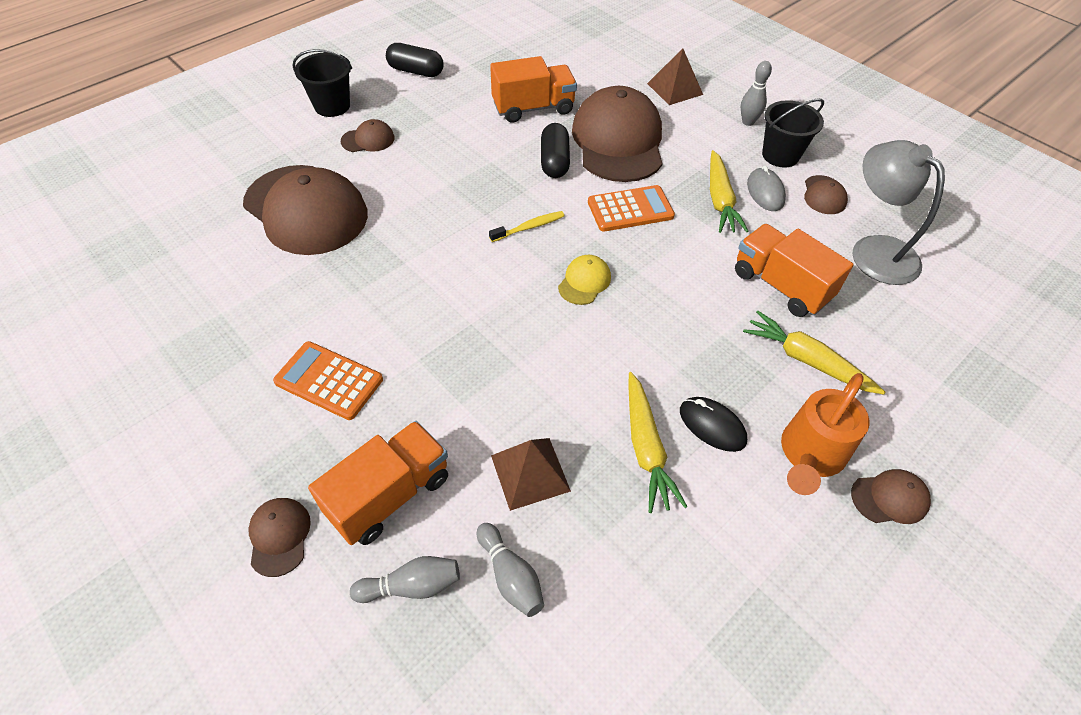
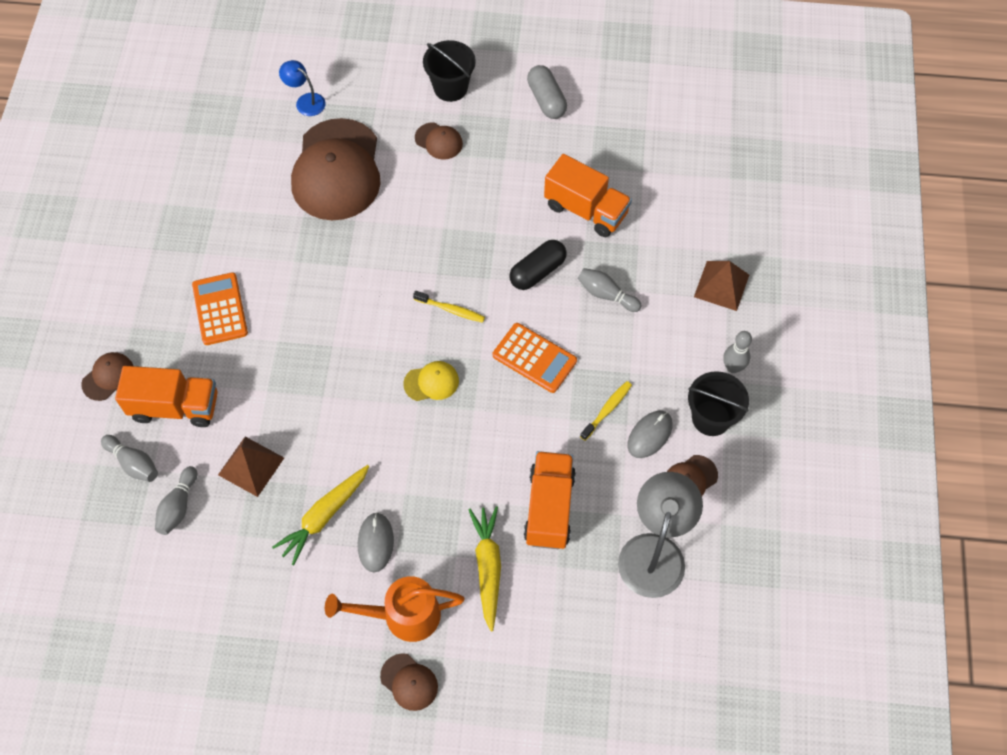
camera: 50 degrees right, 10 degrees up
black capsule [386,43,444,77] -> grey capsule [527,65,567,119]
brown cap [572,86,663,182] -> grey bowling pin [578,268,642,312]
black mouse [680,397,747,452] -> grey mouse [358,512,394,573]
yellow carrot [710,150,749,233] -> yellow toothbrush [580,381,632,441]
none -> blue lamp [279,60,326,116]

